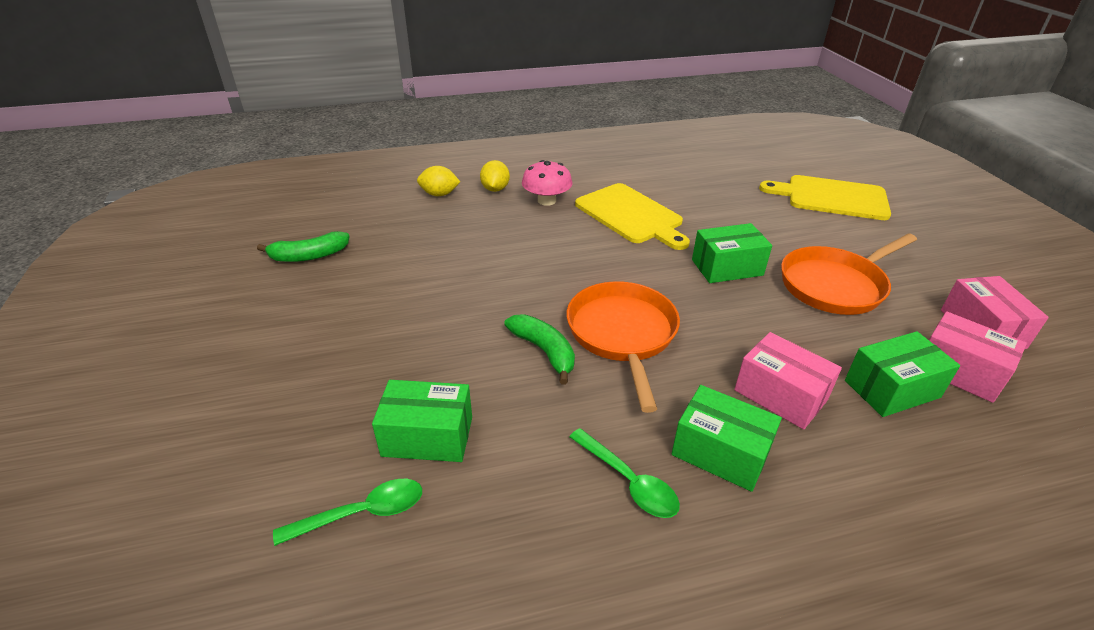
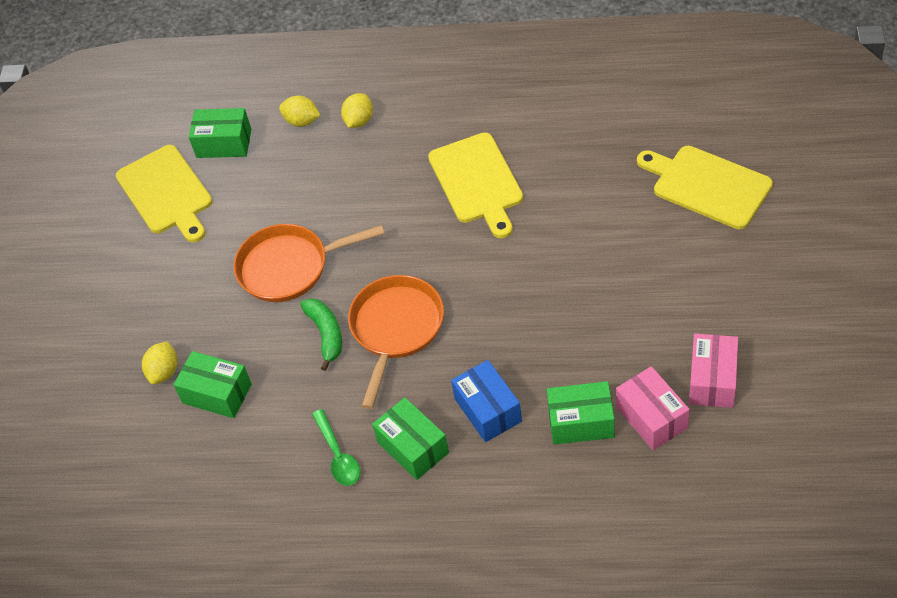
camera: 25 degrees right, 15 degrees up
green banana [257,231,350,262] -> yellow cutting board [116,145,212,242]
green spoon [273,479,422,546] -> none
pink mushroom [522,160,572,206] -> none
green box [692,223,772,283] -> green box moved to [189,108,251,158]
pink box [734,332,842,430] -> blue box [451,360,522,442]
orange pan [781,233,917,315] -> orange pan moved to [233,224,385,302]
none -> yellow lemon [142,341,178,384]

